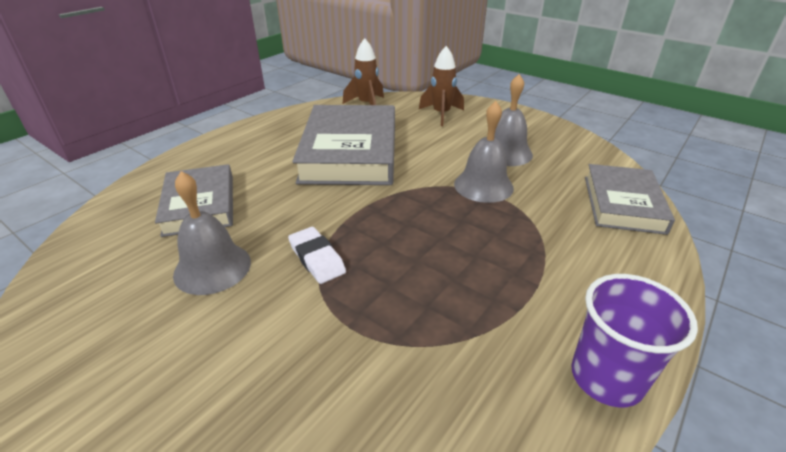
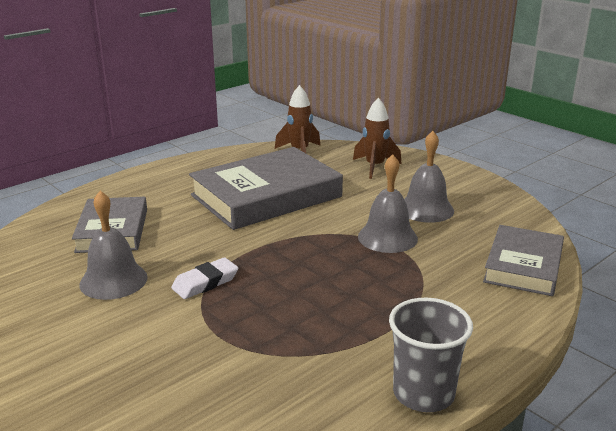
camera: 10 degrees right, 10 degrees down
white eraser [288,227,346,284] -> white eraser turned 75 degrees clockwise [171,257,238,299]
grey book [292,105,395,185] -> grey book turned 45 degrees clockwise [189,147,343,230]
purple cup [571,274,698,407] -> grey cup [389,298,473,412]

